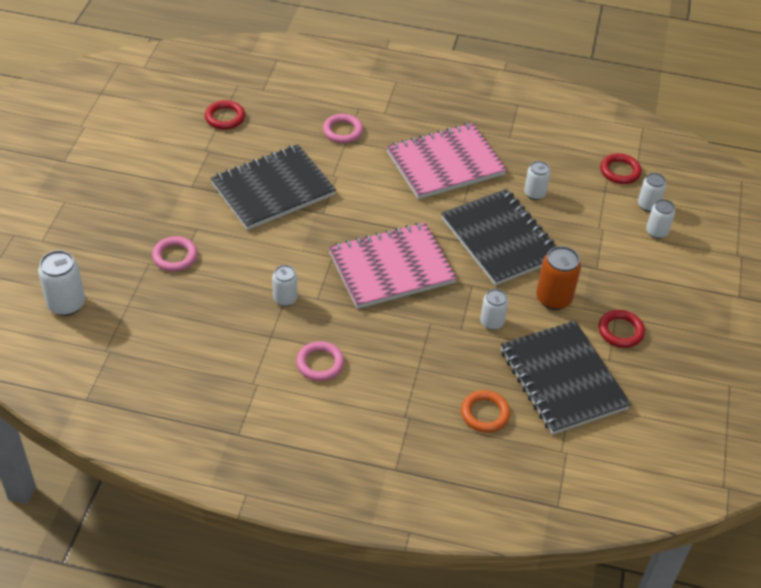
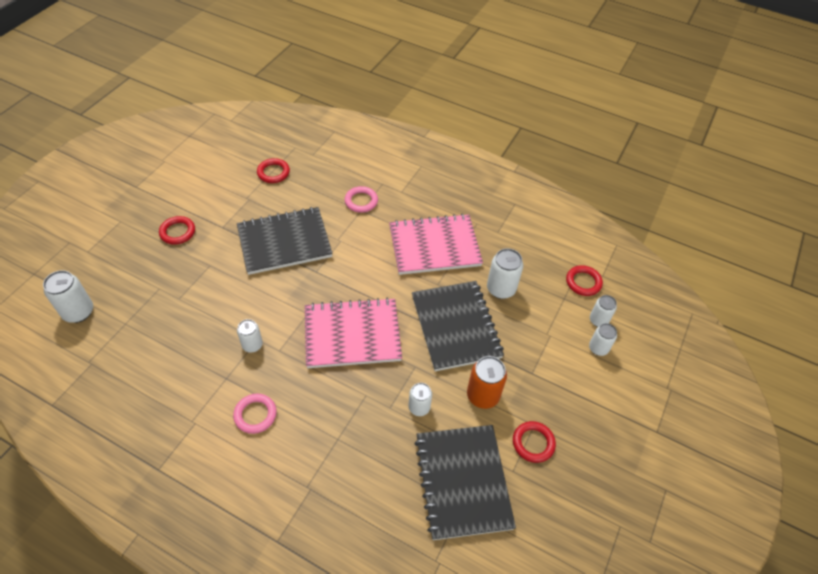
camera: 15 degrees right, 5 degrees up
pink ring [152,236,197,272] -> none
orange ring [461,390,510,433] -> none
white can [524,161,550,200] -> white can [487,248,523,299], size x1.55
none -> red ring [159,216,195,245]

